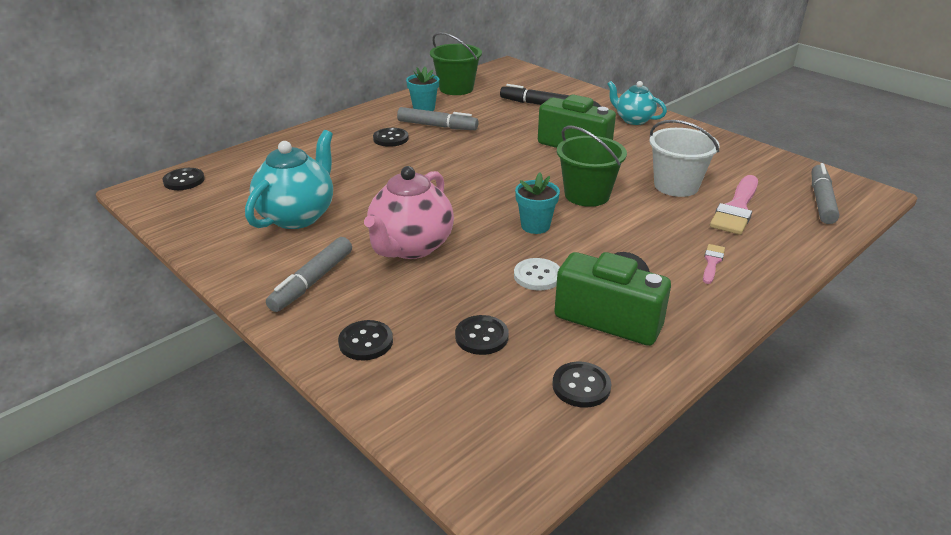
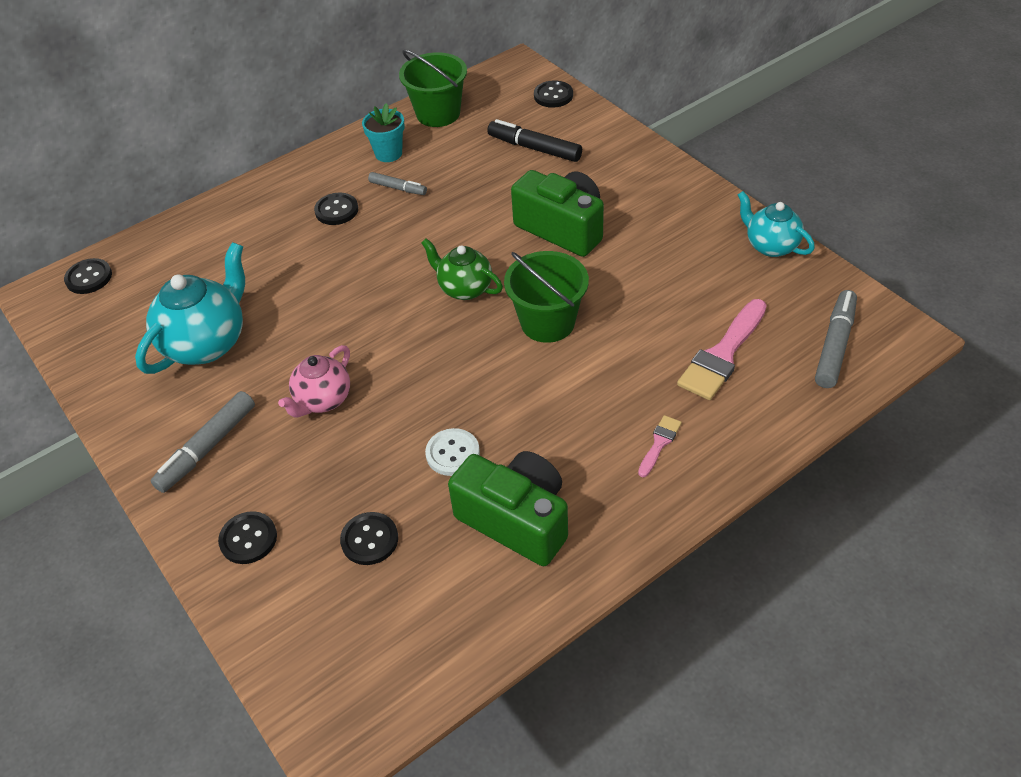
camera: 10 degrees right, 15 degrees up
pink teapot [364,166,454,259] -> pink teapot [278,345,350,417], size x0.62
grey marker [397,107,479,130] -> grey marker [368,172,427,195], size x0.60
turquoise flower pot [515,173,560,234] -> none
black button [552,362,611,408] -> black button moved to [534,80,573,108]
turquoise teapot [608,81,667,125] -> turquoise teapot moved to [738,191,815,257]
white bucket [649,120,720,197] -> none
none -> green teapot [421,238,503,300]

